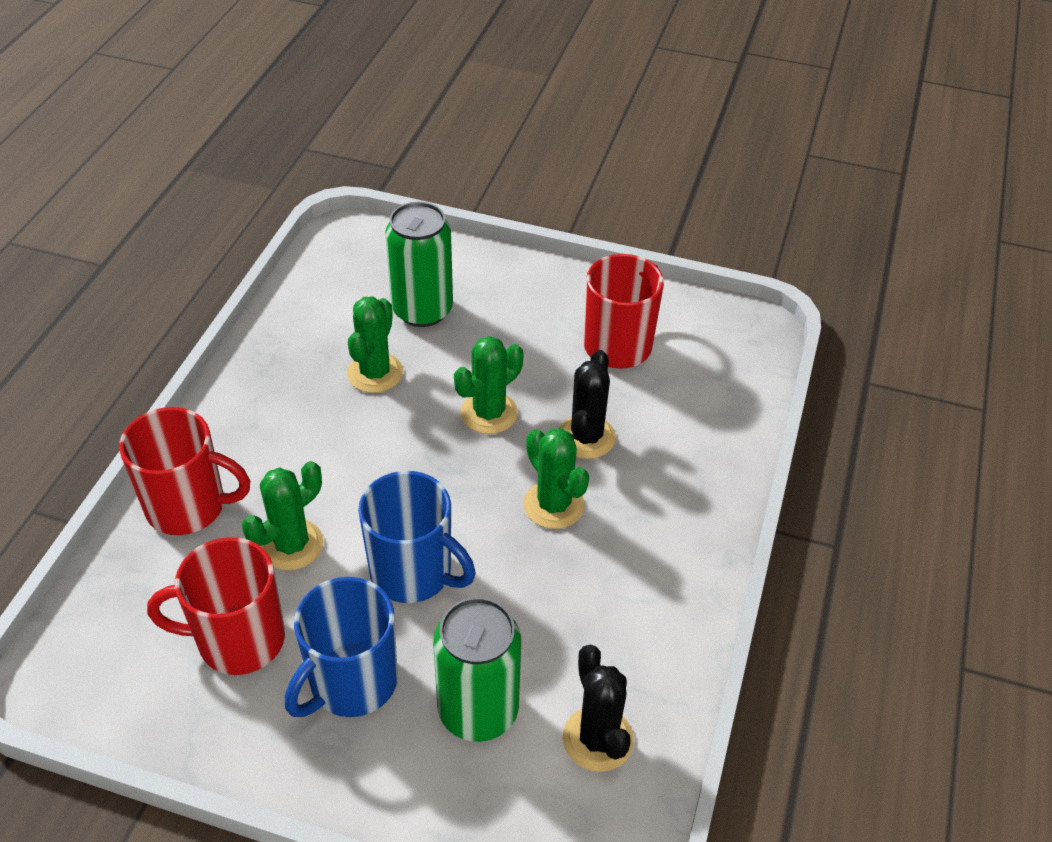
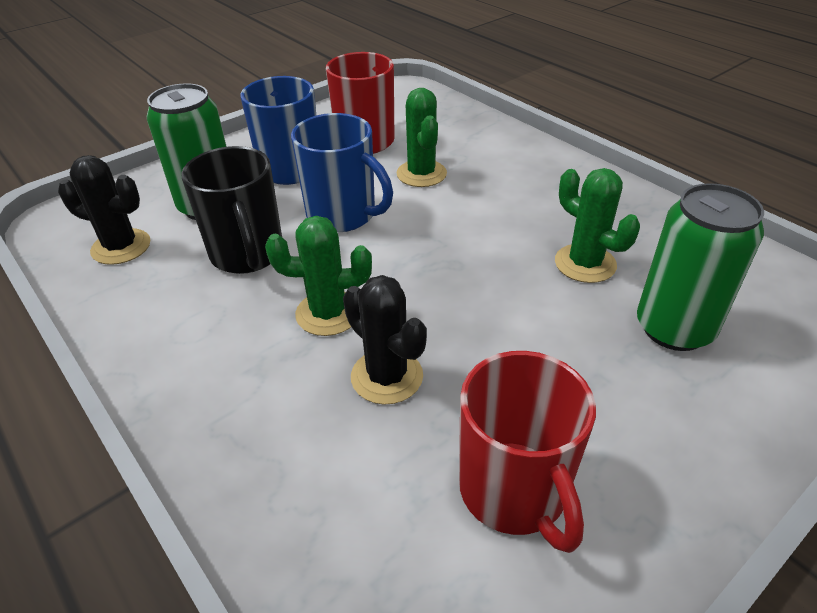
camera: 125 degrees right, 5 degrees down
red mug [119,407,250,535] -> none
blue mug [358,471,475,603] -> blue mug turned 120 degrees counterclockwise [291,113,393,232]
green cactus [454,336,524,434] -> none
none -> black mug [182,146,282,274]

